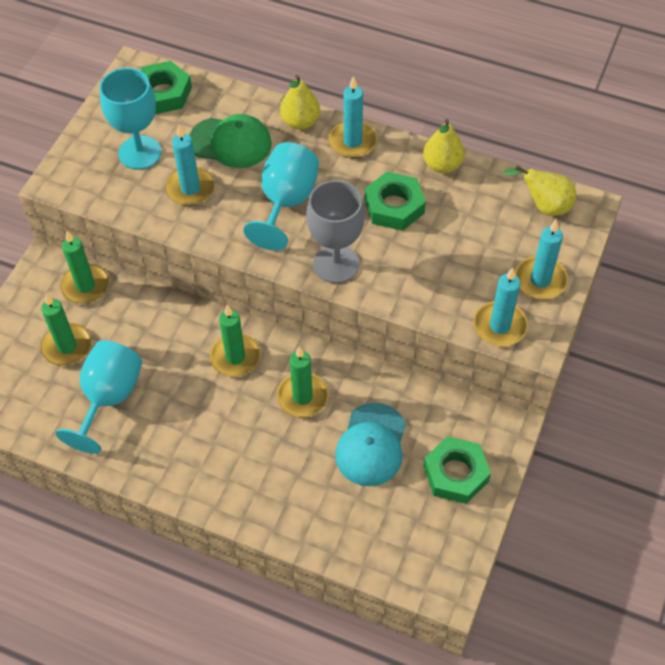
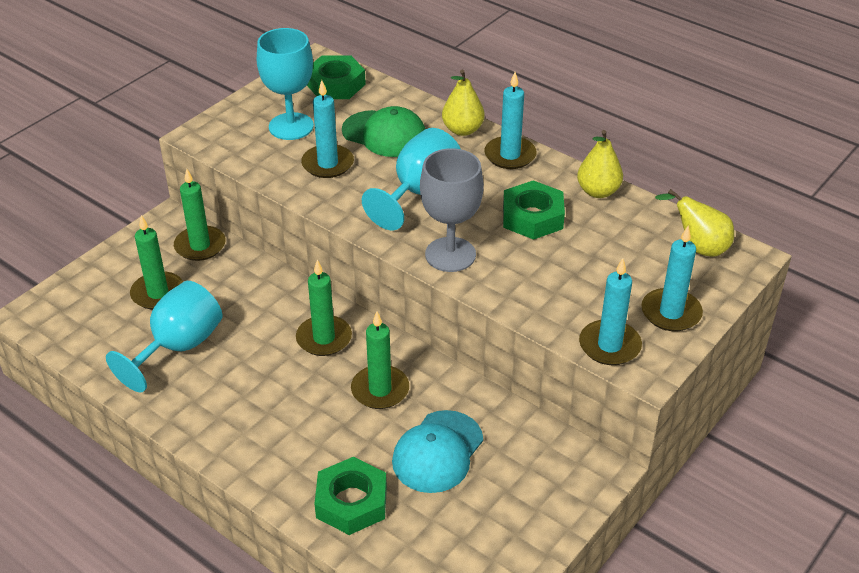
camera: 15 degrees right, 15 degrees down
green nut [424,436,491,504] -> green nut moved to [315,457,387,535]

